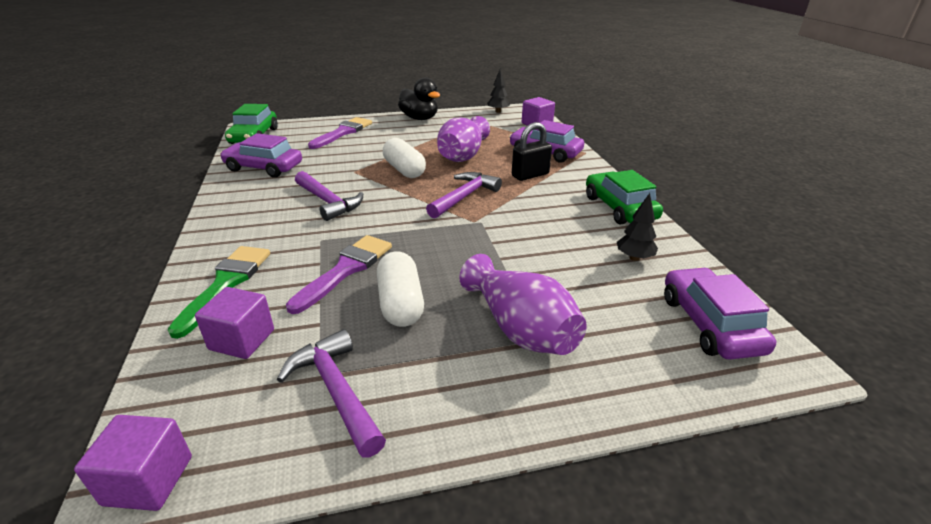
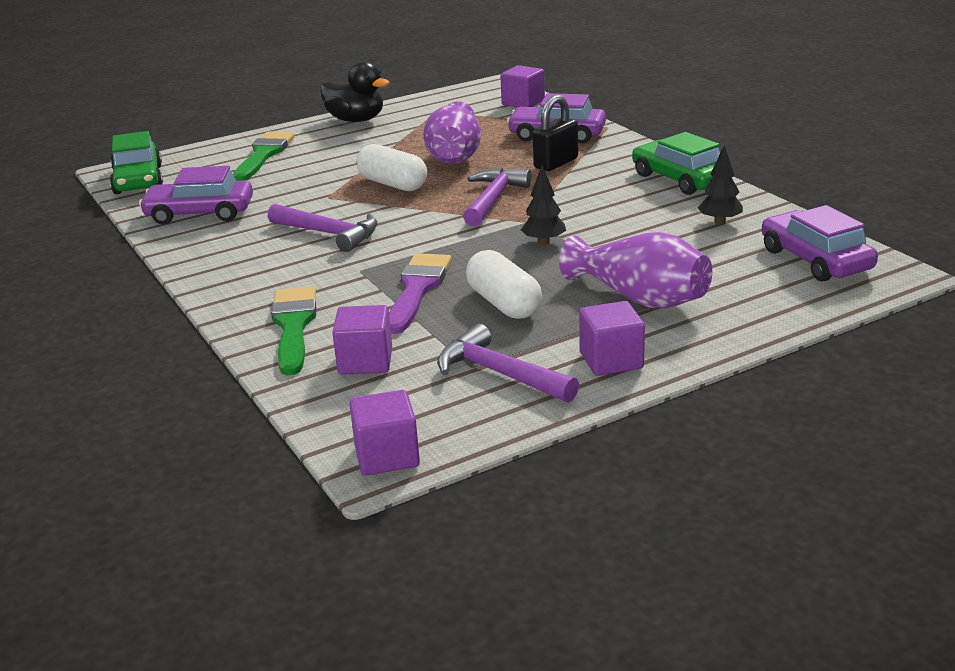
camera: 15 degrees left, 5 degrees down
purple brush [308,117,372,149] -> green brush [233,131,295,181]
black tree [487,69,510,113] -> black tree moved to [521,165,566,245]
none -> purple cube [579,301,645,376]

